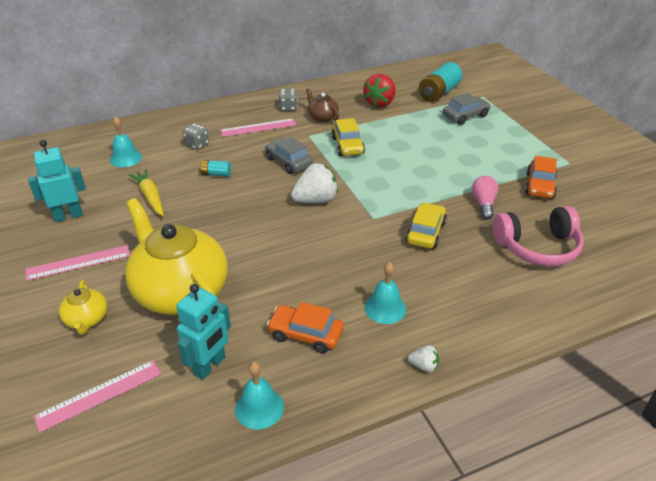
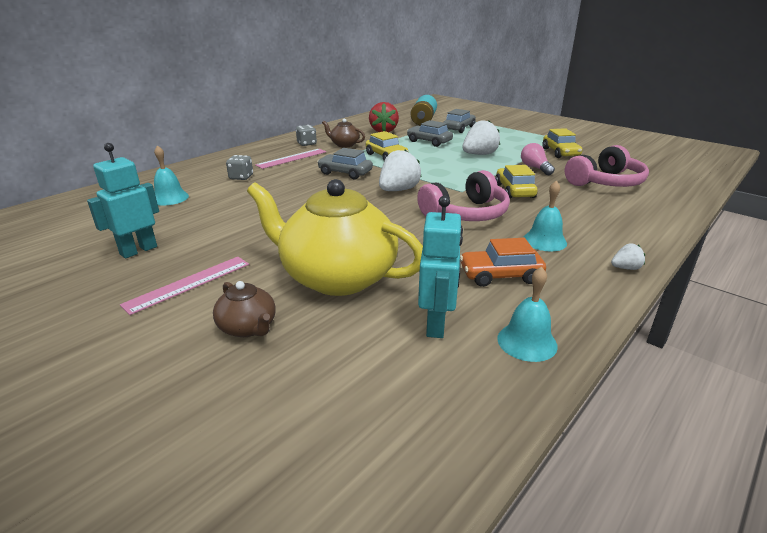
camera: 25 degrees left, 10 degrees down
pink ruler [34,360,161,433] -> none
yellow teapot [59,280,108,335] -> brown teapot [213,281,276,337]
yellow carrot [129,169,164,216] -> none
turquoise battery [200,160,231,177] -> none
orange car [525,156,557,199] -> yellow car [542,128,582,158]
none -> grey car [407,120,453,147]
none -> pink headphones [417,170,510,221]
none -> white strawberry [462,120,500,155]

